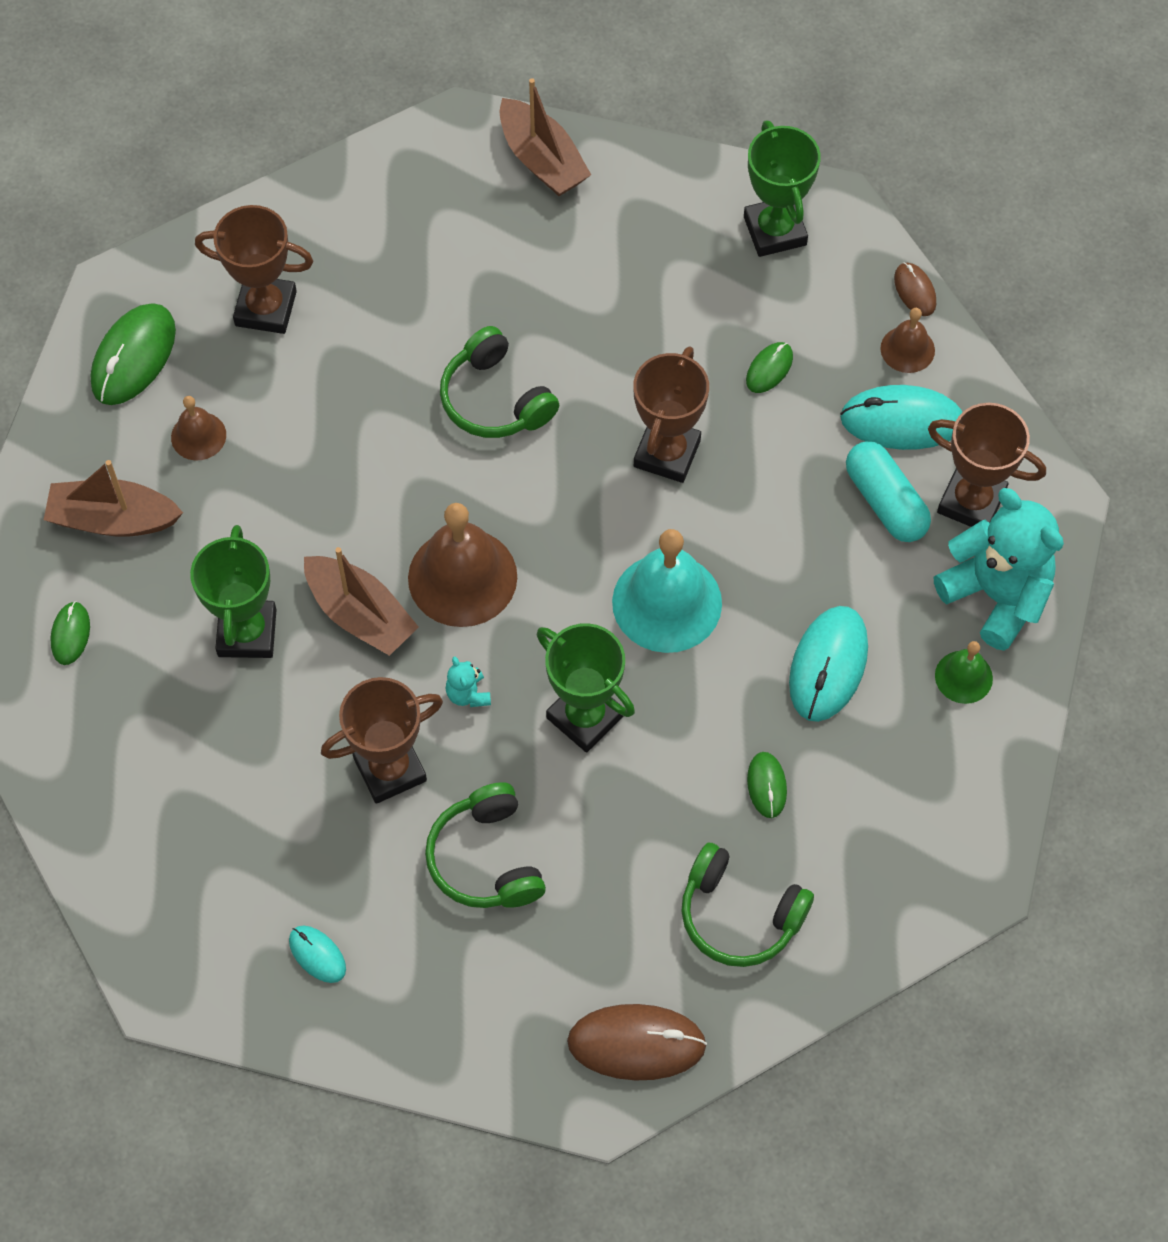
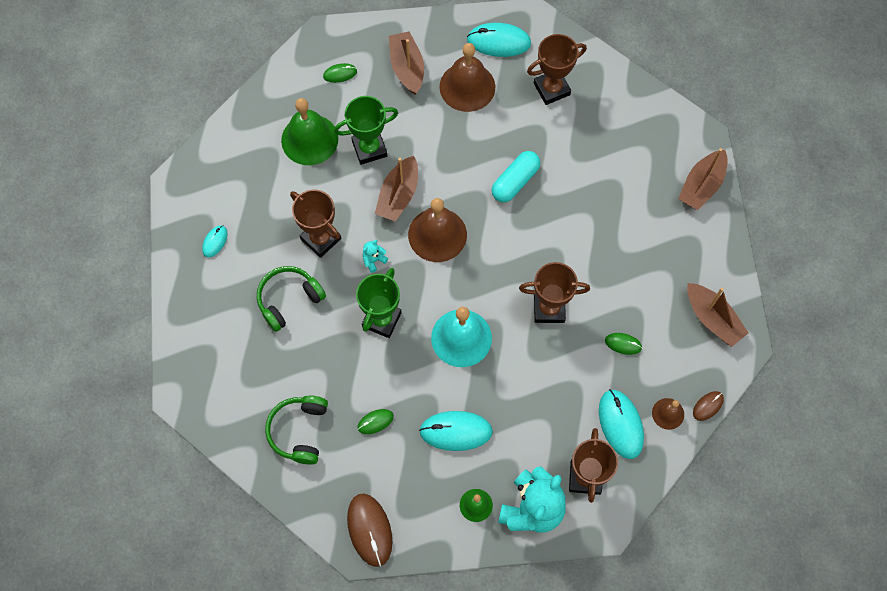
camera: 70 degrees right, 5 degrees up
green mouse [91,303,176,405] -> turquoise mouse [467,23,531,57]
brown bell [171,396,226,461] -> brown bell [440,43,495,112], size x1.92
brown trophy [195,205,313,334] -> brown trophy turned 75 degrees clockwise [527,34,587,105]
green headphones [440,326,559,438] -> none
brown mouse [567,1004,707,1080] -> brown mouse moved to [347,494,392,567]
green trophy [744,120,821,257] -> brown boat [687,283,748,347]
turquoise capsule [846,441,931,542] -> turquoise capsule moved to [492,151,540,202]
none -> green bell [281,98,338,165]

